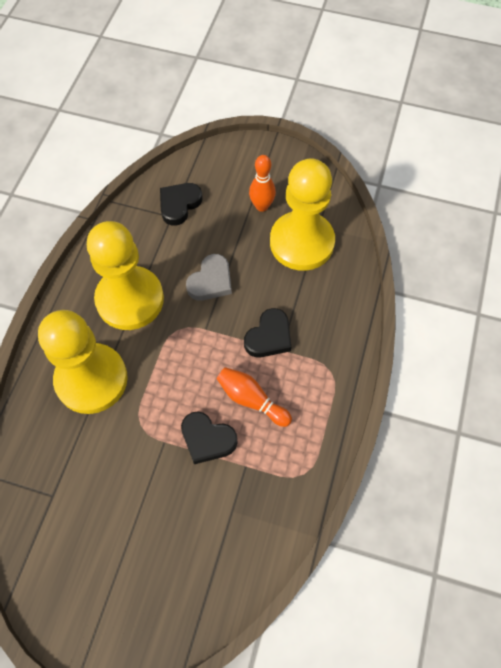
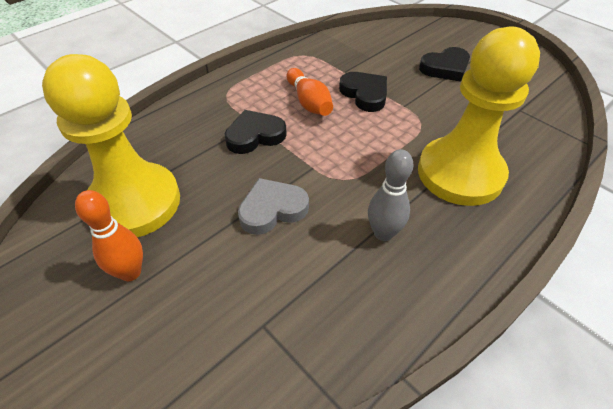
camera: 150 degrees left, 15 degrees down
yellow pawn [87,221,164,330] -> grey bowling pin [368,149,413,241]
black heart [160,183,202,226] -> black heart moved to [419,47,470,82]

